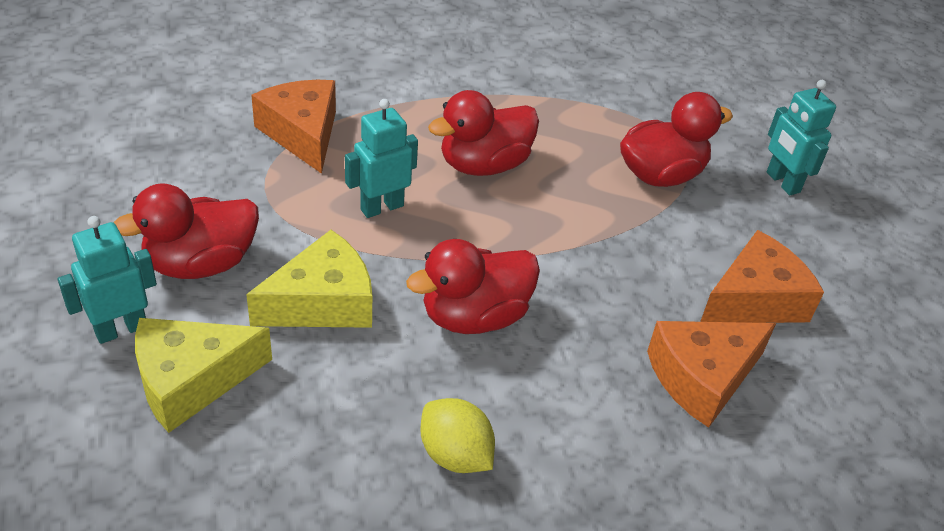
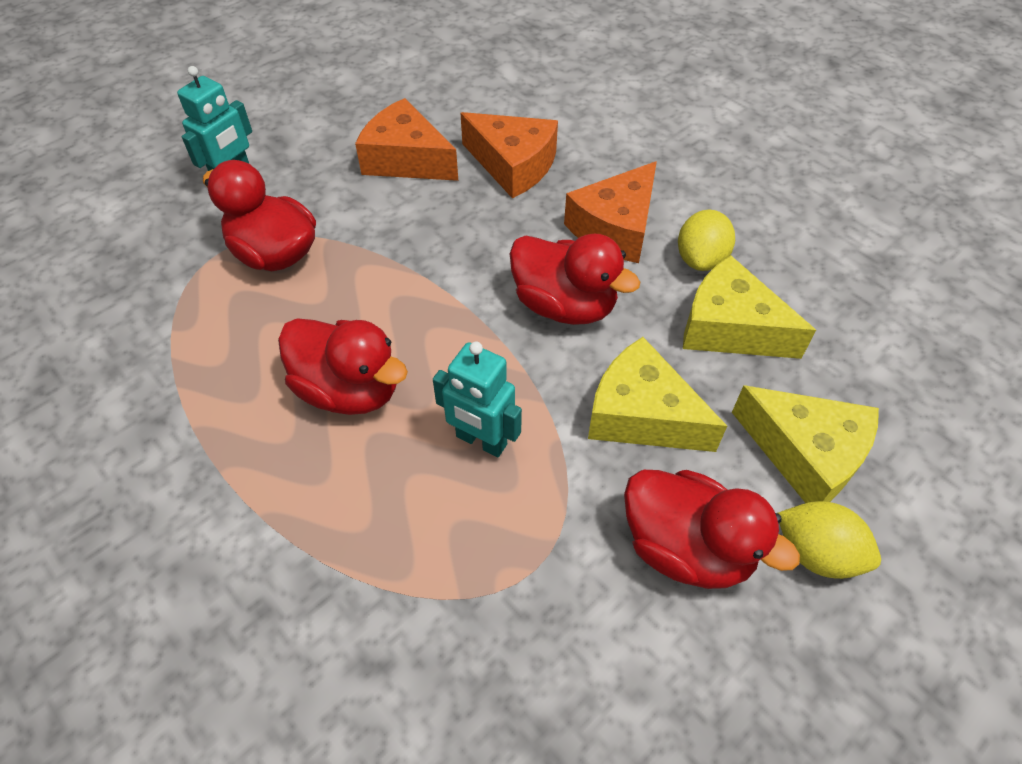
camera: 115 degrees left, 10 degrees up
turquoise robot [58,216,157,344] -> yellow lemon [778,501,881,579]
orange cheese [251,80,336,174] -> orange cheese moved to [564,161,657,263]
none -> yellow cheese [683,256,816,359]

